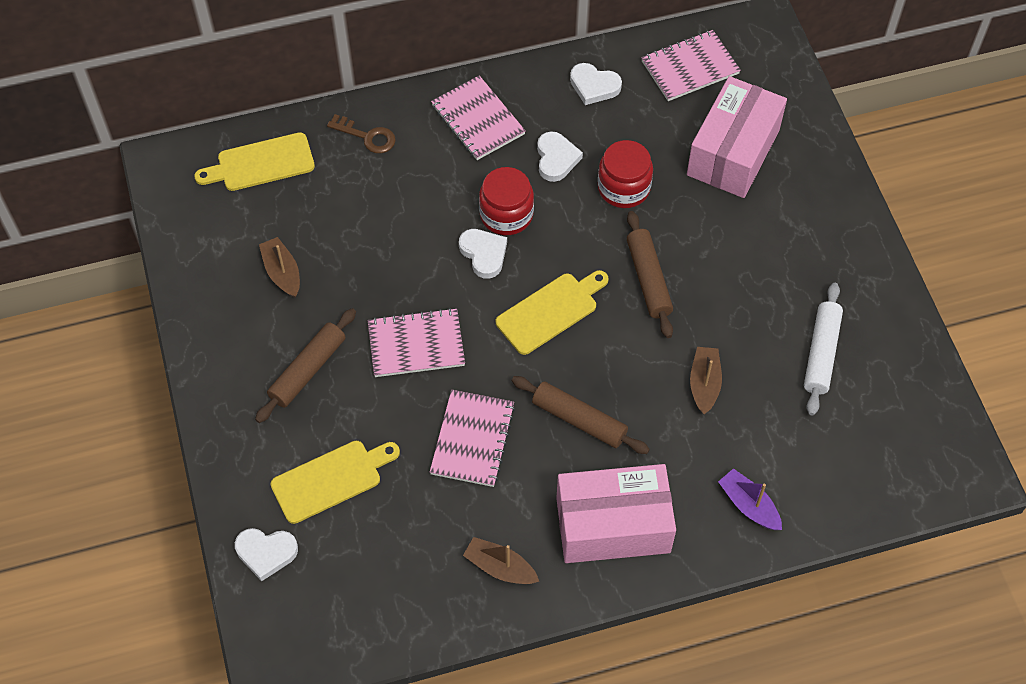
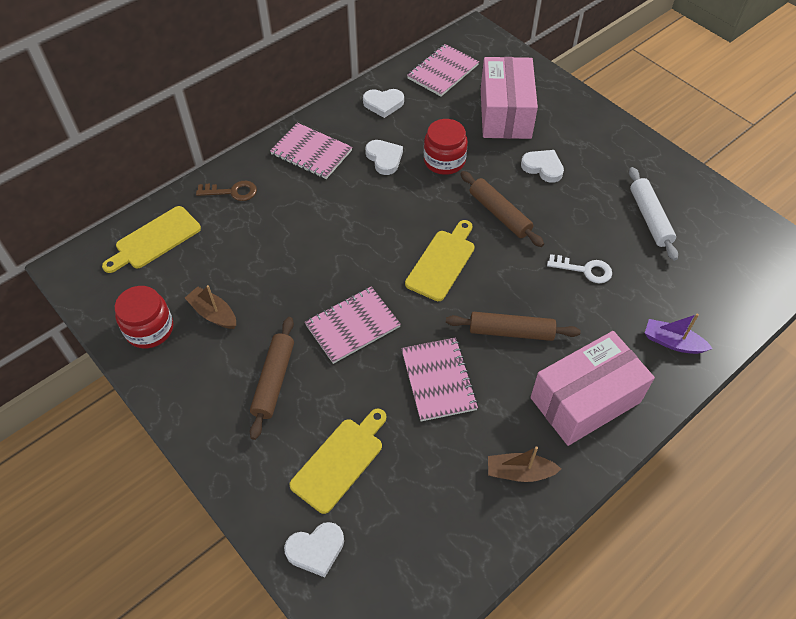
camera: 25 degrees left, 5 degrees down
white heart [459,229,507,279] -> white heart moved to [521,150,564,183]
red jar [479,167,534,235] -> red jar moved to [115,286,173,348]
brown boat [690,347,722,414] -> white key [547,254,612,283]

